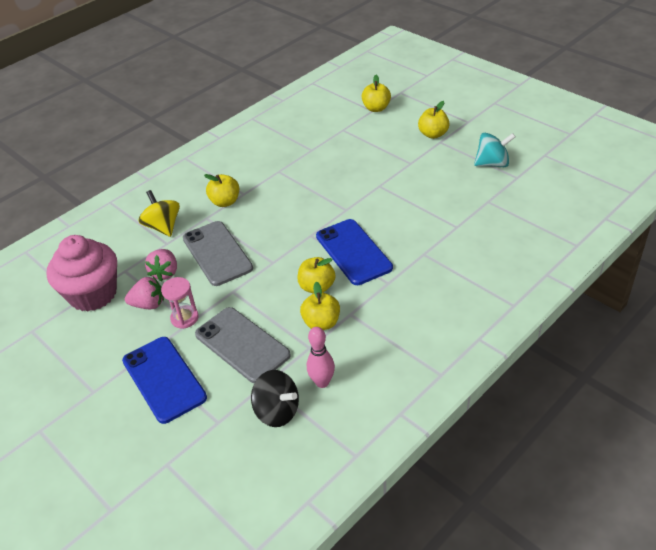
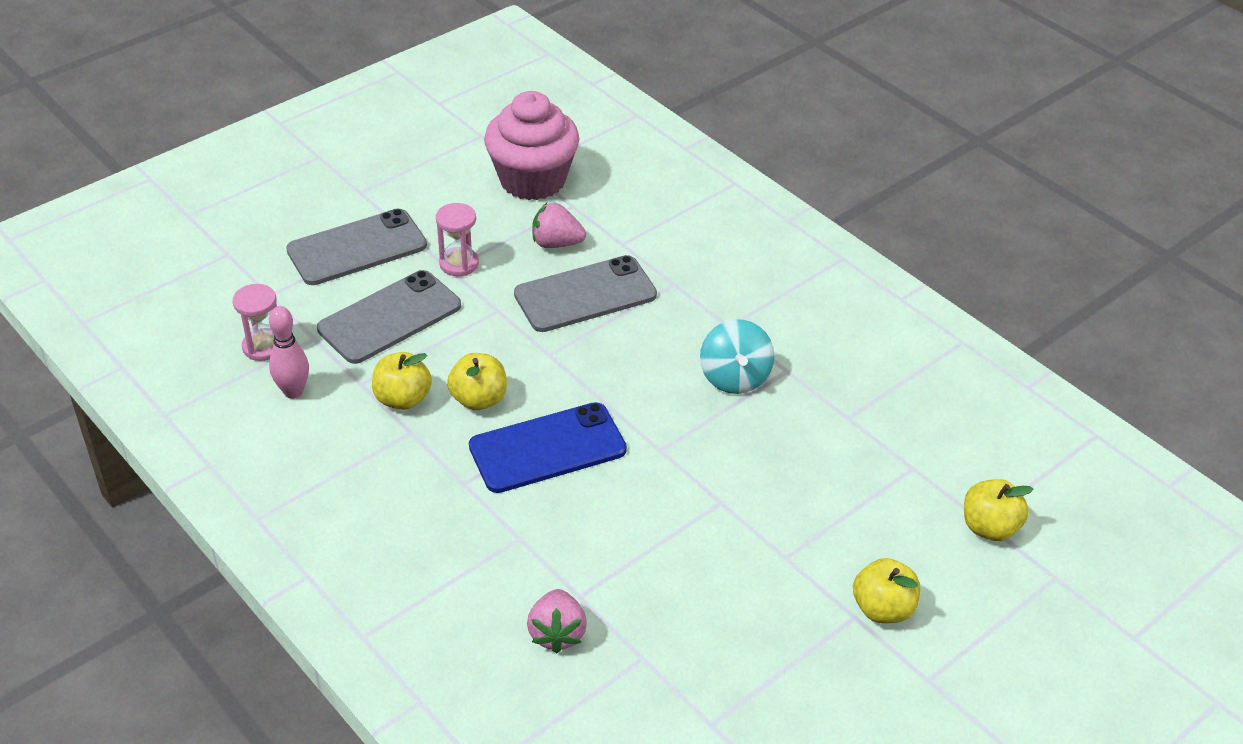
camera: 90 degrees right, 0 degrees up
blue phone [122,337,207,424] -> grey phone [286,209,427,285]
pink strawberry [125,277,164,309] -> pink strawberry moved to [527,589,587,653]
yellow spinning top [139,190,180,237] -> none
yellow apple [204,174,239,207] -> none
black spinning top [251,370,299,427] -> pink hourglass [233,284,277,361]
turquoise spinning top [474,133,515,167] -> turquoise spinning top moved to [700,319,774,394]

